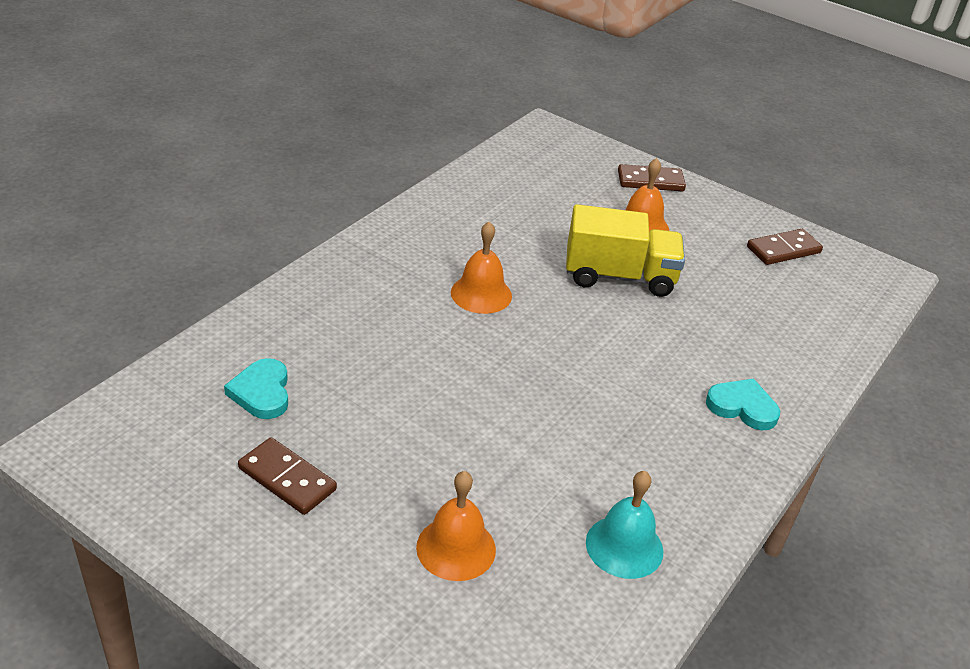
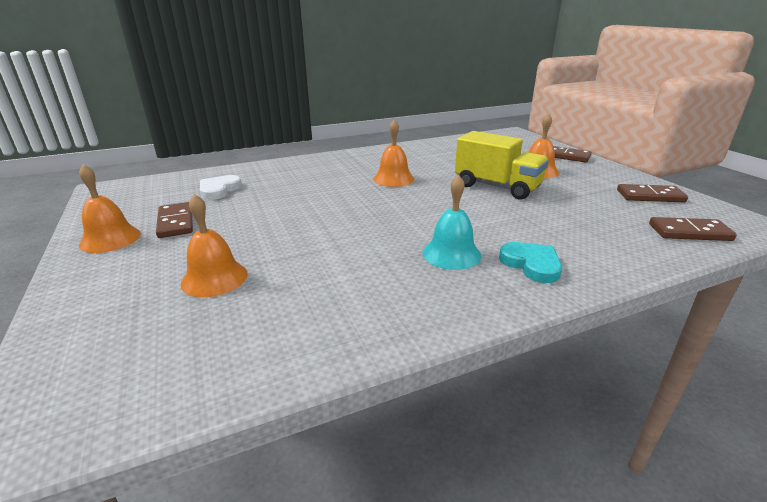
camera: 35 degrees right, 10 degrees down
turquoise heart [224,358,288,419] -> white heart [200,175,242,200]
turquoise bell [586,471,663,579] -> turquoise bell moved to [423,174,482,270]
none -> orange bell [79,164,141,253]
none -> brown domino [649,217,737,241]

